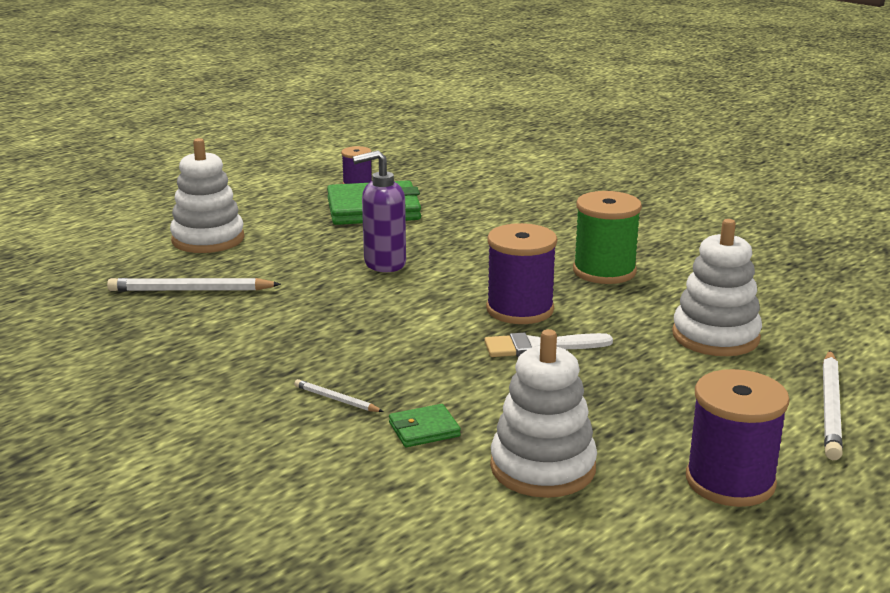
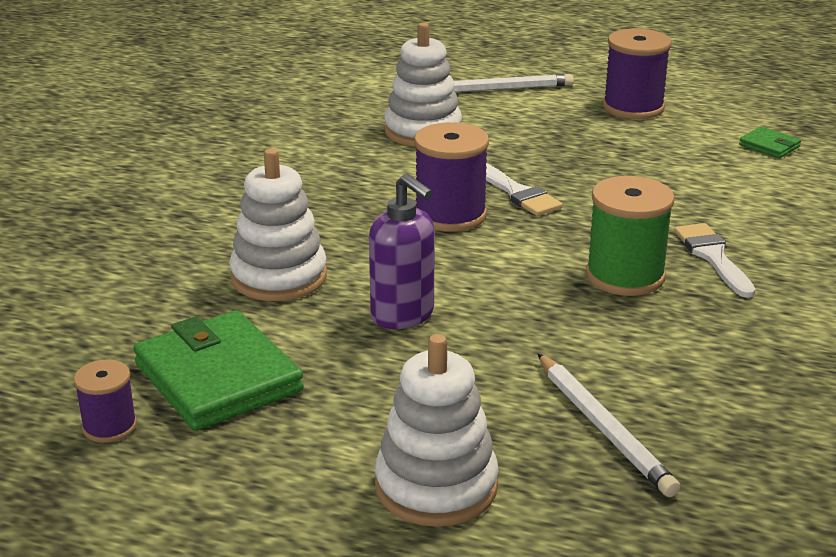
camera: 115 degrees left, 5 degrees up
white pencil [294,379,384,412] -> white brush [674,223,756,298]
green wallet [389,404,461,447] -> green wallet moved to [739,127,801,158]
white stacking toy [490,329,597,498] -> white stacking toy moved to [229,148,327,301]
green spool [573,191,642,284] -> green spool moved to [586,176,674,296]

